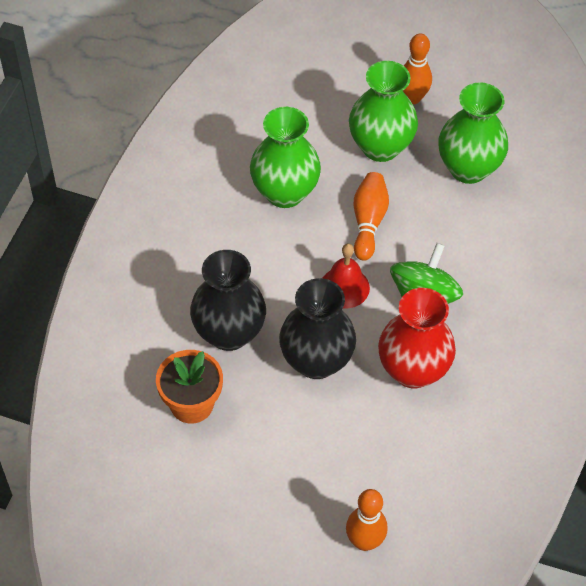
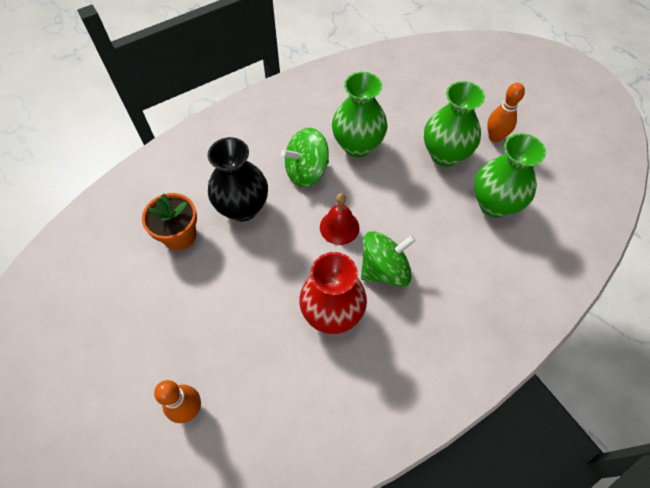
camera: 40 degrees right, 5 degrees up
black vase [279,278,356,379] -> none
orange bowling pin [353,172,389,261] -> none
none -> green spinning top [281,128,329,187]

